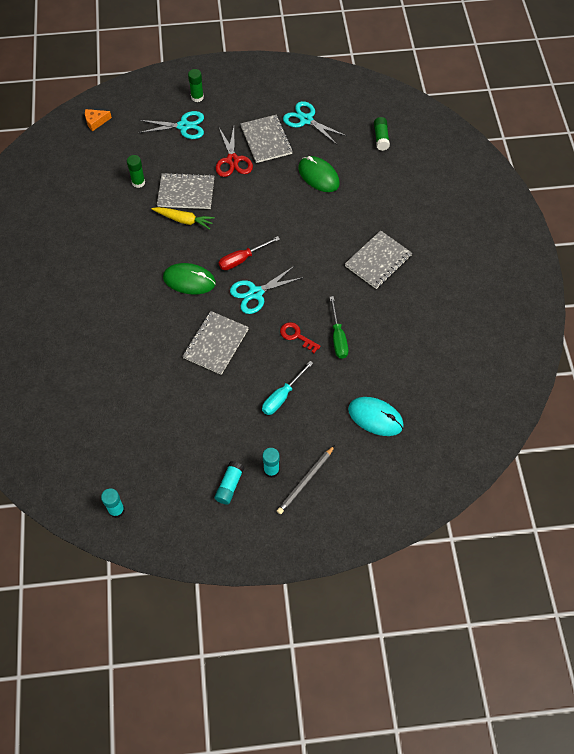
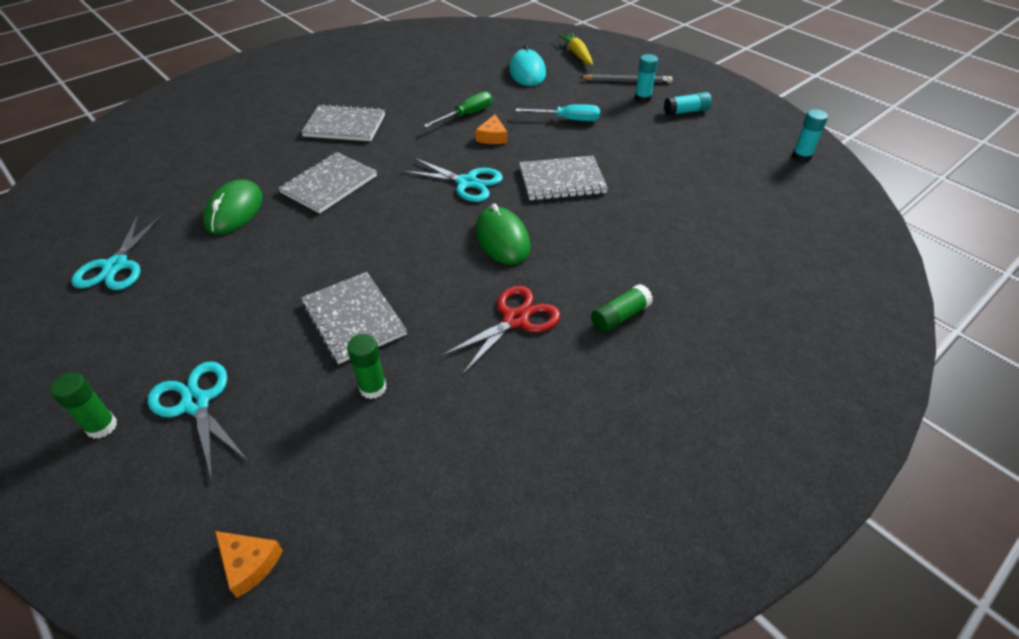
camera: 125 degrees left, 15 degrees down
yellow carrot [152,207,215,229] -> yellow carrot moved to [558,33,593,65]
red scissors [216,127,253,177] -> red scissors moved to [441,286,560,375]
red screwdriver [219,236,280,270] -> none
grey notebook [240,115,293,163] -> grey notebook moved to [278,152,377,213]
red key [280,322,321,353] -> orange cheese [476,115,507,144]
green glue stick [374,117,390,151] -> green glue stick moved to [591,284,653,333]

